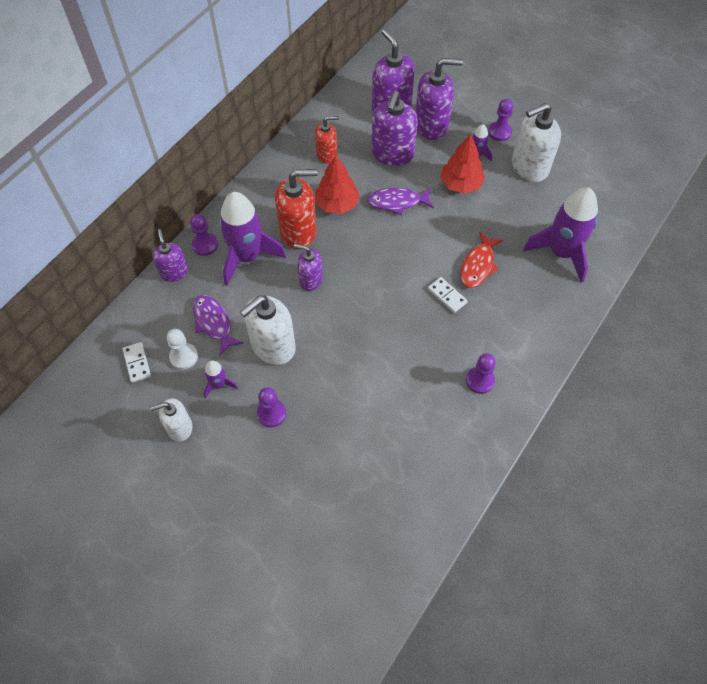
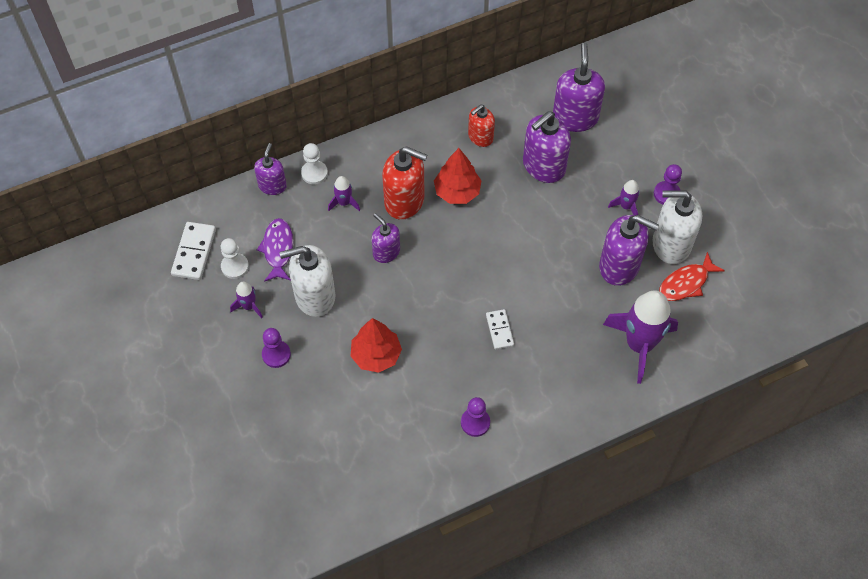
camera: 30 degrees right, 0 degrees up
white domino [122,342,151,383] -> white domino [171,222,216,280], size x1.55
white soap dispenser [150,398,192,442] -> none
purple pawn [190,214,218,256] -> white pawn [301,143,328,185]
purple rocket [219,192,286,286] -> purple rocket [328,176,360,211], size x0.46
red soap dispenser [315,116,339,164] -> red soap dispenser turned 120 degrees clockwise [468,104,495,147]
purple fish [367,188,434,216] -> none
purple soap dispenser [415,58,463,140] -> purple soap dispenser moved to [599,215,659,286]
red tree [441,134,485,194] -> red tree moved to [351,318,402,373]
red fish [460,231,503,288] -> red fish moved to [659,252,725,301]

